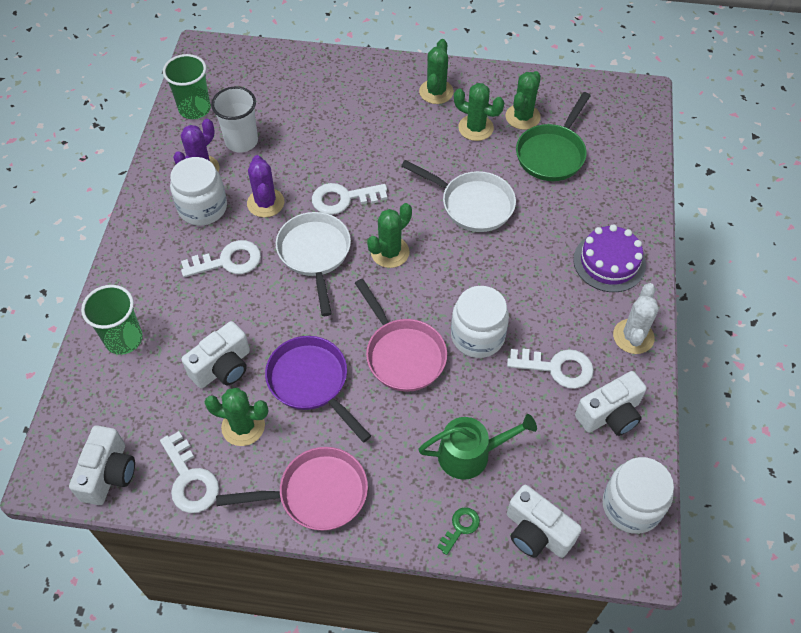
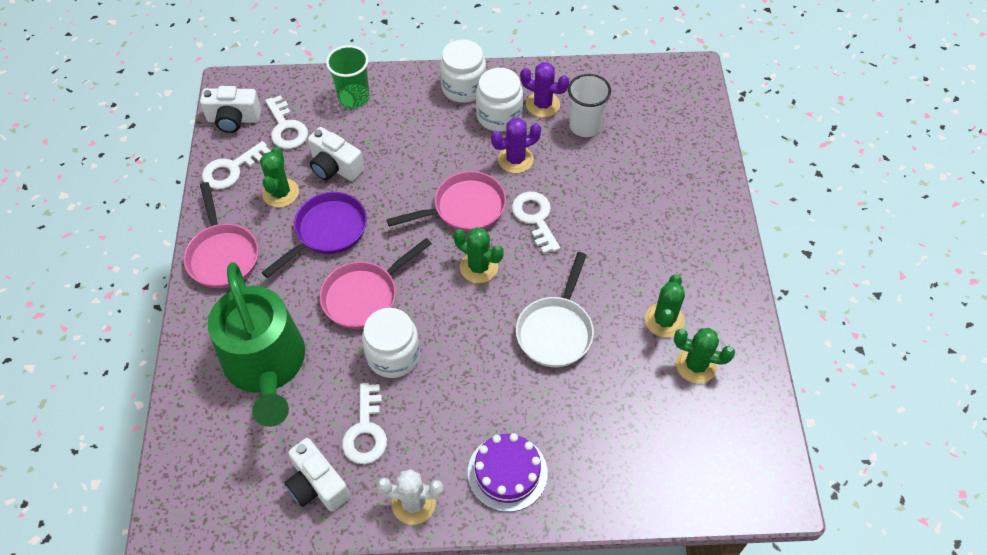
camera: 80 degrees right, 0 degrees up
green cup [163,54,211,119] -> none
white key [181,240,261,277] -> white key moved to [265,95,308,149]
white pan [276,212,351,316] -> pink pan [386,171,506,232]
green watering can [418,414,537,480] -> green watering can [207,262,305,427], size x1.81
green cactus [419,39,454,104] -> none
green key [437,507,480,555] -> none
white camera [507,485,582,558] -> none
green pan [516,92,591,181] -> none
white jar [602,457,674,534] -> white jar moved to [440,40,486,103]

